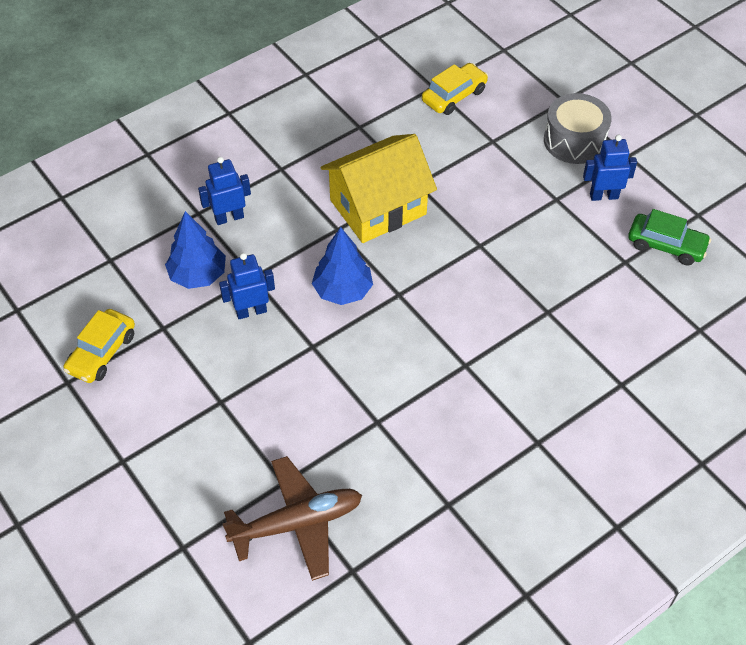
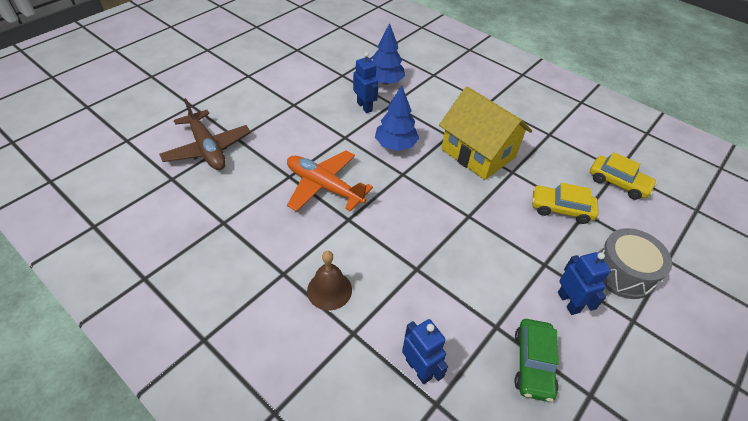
camera: 75 degrees right, 5 degrees down
yellow car [63,309,135,383] -> yellow car moved to [532,183,599,224]
blue robot [198,157,251,225] -> blue robot moved to [402,319,448,384]
none -> orange plane [287,151,373,212]
none -> brown bell [307,251,352,310]

